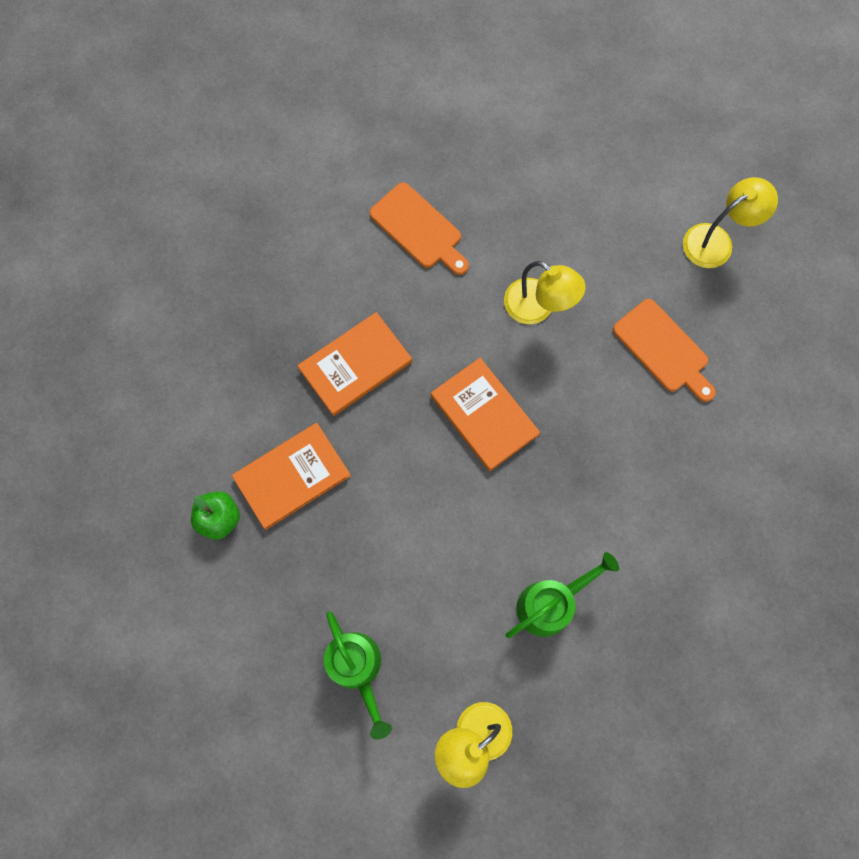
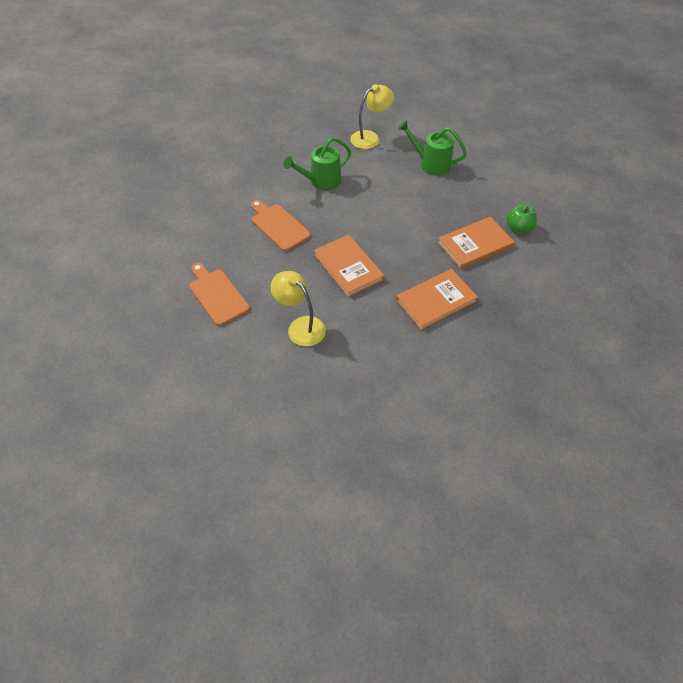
camera: 175 degrees left, 20 degrees down
green watering can [324,611,392,740] -> green watering can turned 45 degrees counterclockwise [398,120,467,176]
orange cutting board [370,182,469,275] -> orange cutting board moved to [250,200,311,251]
yellow lamp [683,177,778,268] -> none

